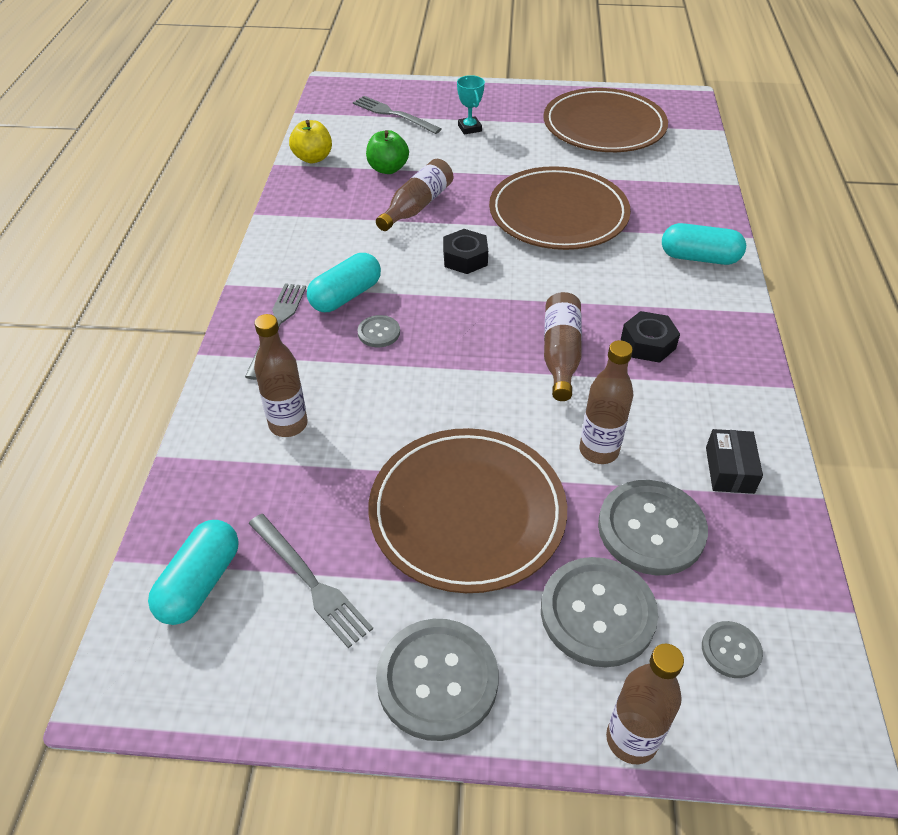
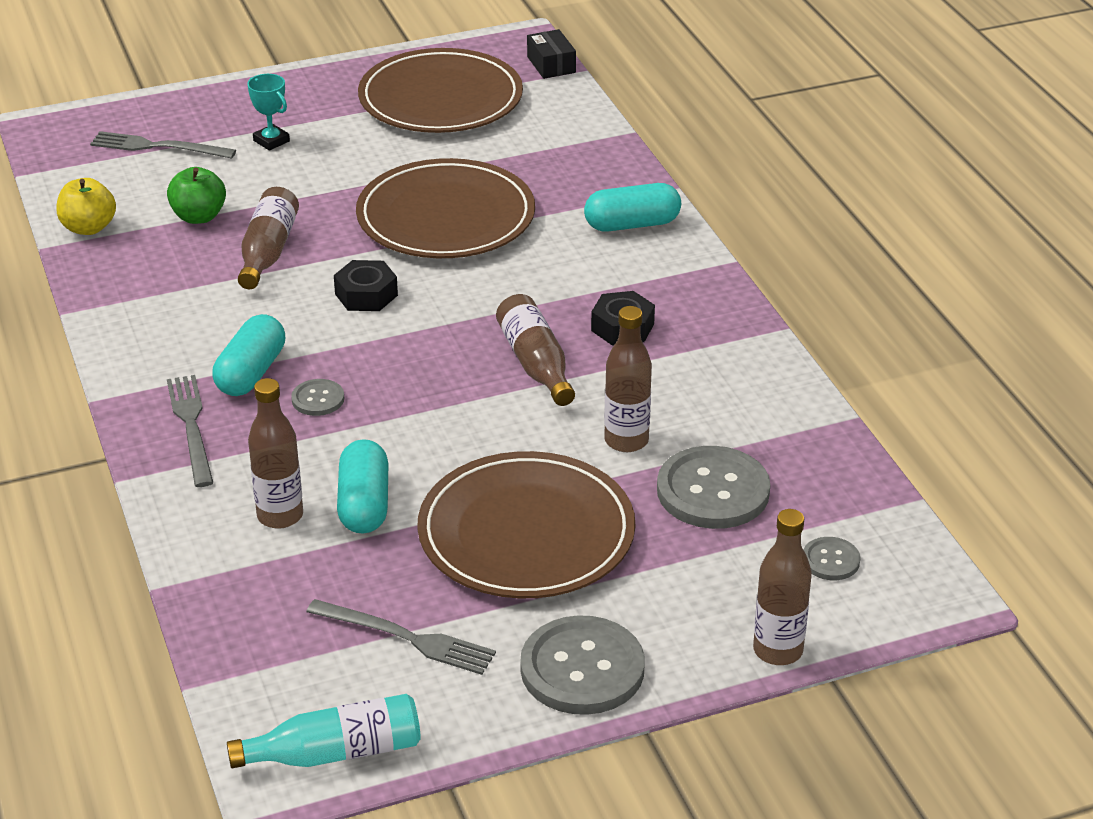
camera: 25 degrees left, 10 degrees down
turquoise capsule [148,520,239,625] -> turquoise capsule moved to [337,439,388,533]
grey button [541,557,658,667] -> none
black box [706,429,763,494] -> black box moved to [527,29,576,79]
none -> turquoise bottle [227,694,421,768]

